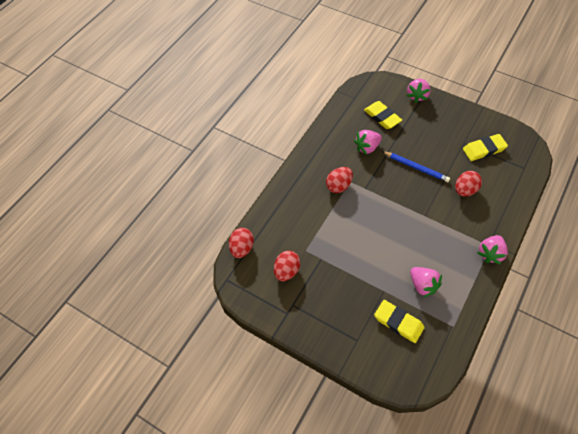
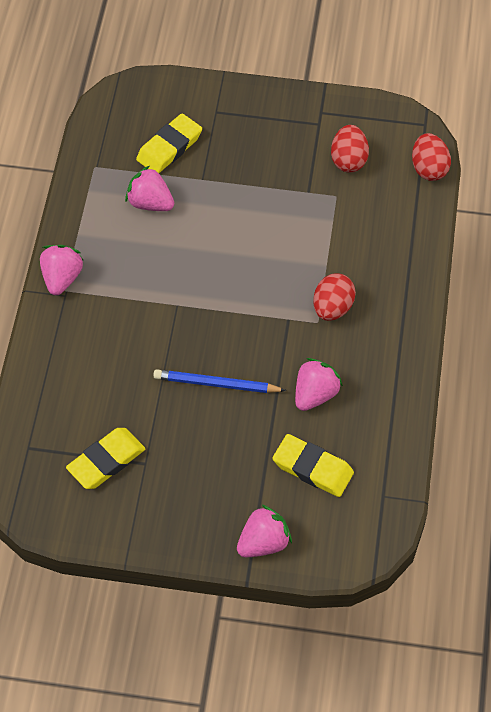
camera: 155 degrees right, 0 degrees up
yellow eraser [374,300,425,343] -> yellow eraser turned 60 degrees counterclockwise [136,113,202,173]
pink strawberry [407,79,430,103] -> pink strawberry turned 60 degrees clockwise [237,504,292,557]
red egg [455,171,482,197] -> none

